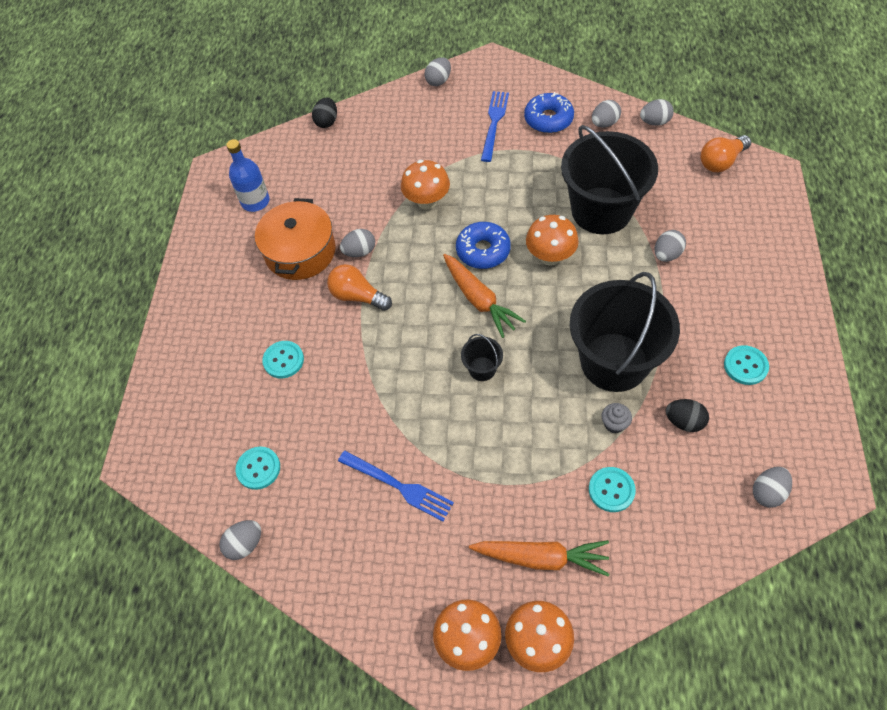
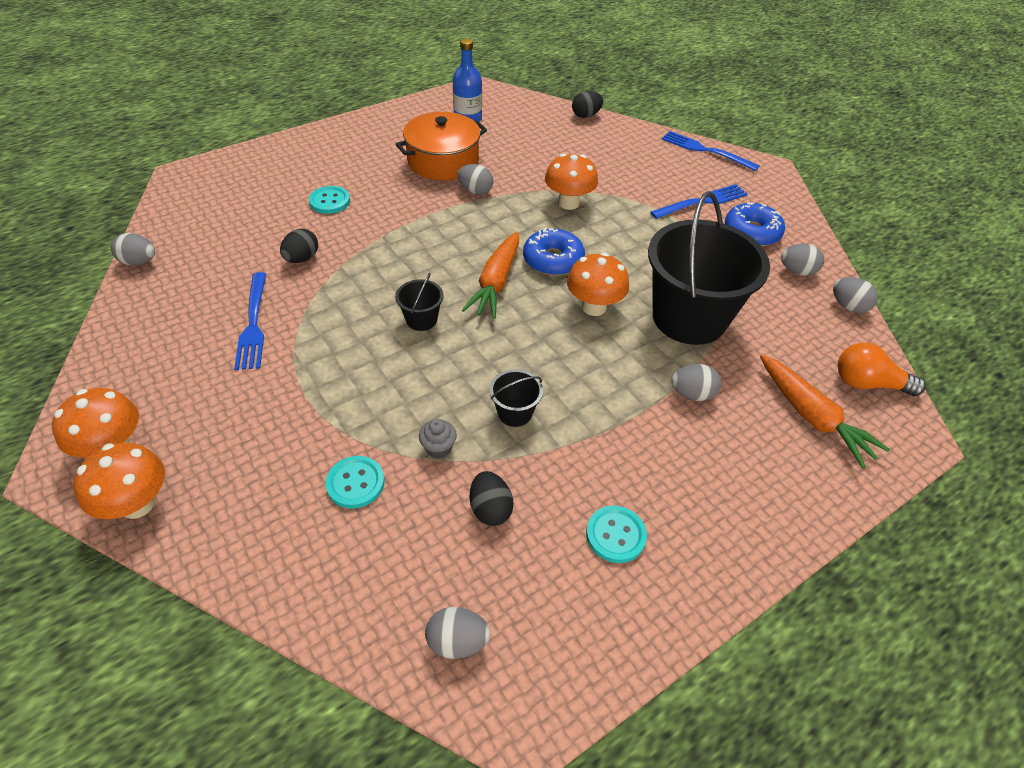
camera: 45 degrees right, 10 degrees down
turquoise button [236,447,280,490] -> none
orange light bulb [327,264,392,311] -> none
grey egg [424,57,451,86] -> blue fork [662,131,760,171]
orange carrot [469,540,610,577] -> orange carrot moved to [760,355,890,468]
black bucket [570,272,680,392] -> black bucket [489,369,543,427], size x0.41
none -> black egg [280,229,318,263]

